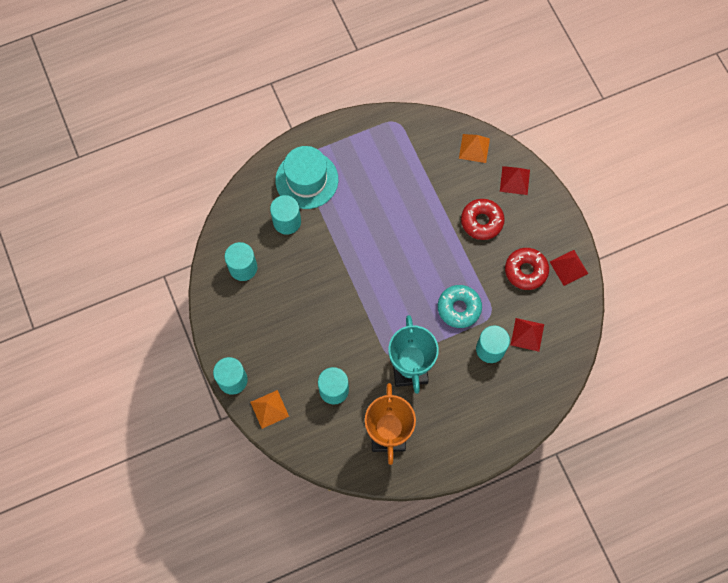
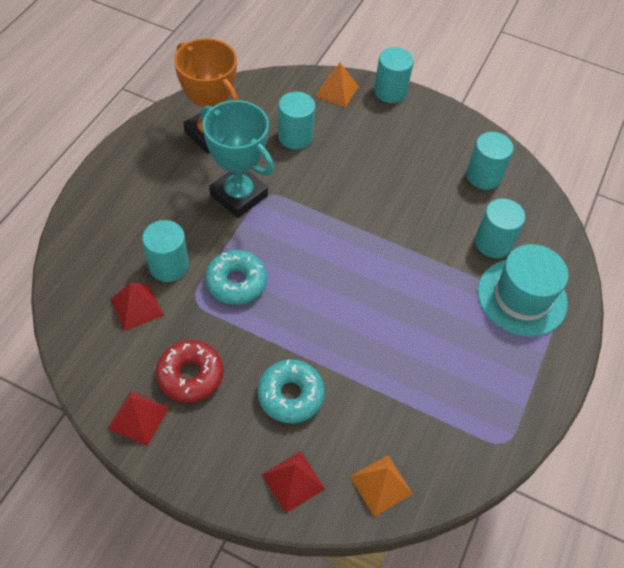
camera: 135 degrees right, 15 degrees down
red donut [461,199,505,240] -> turquoise donut [257,359,325,424]

